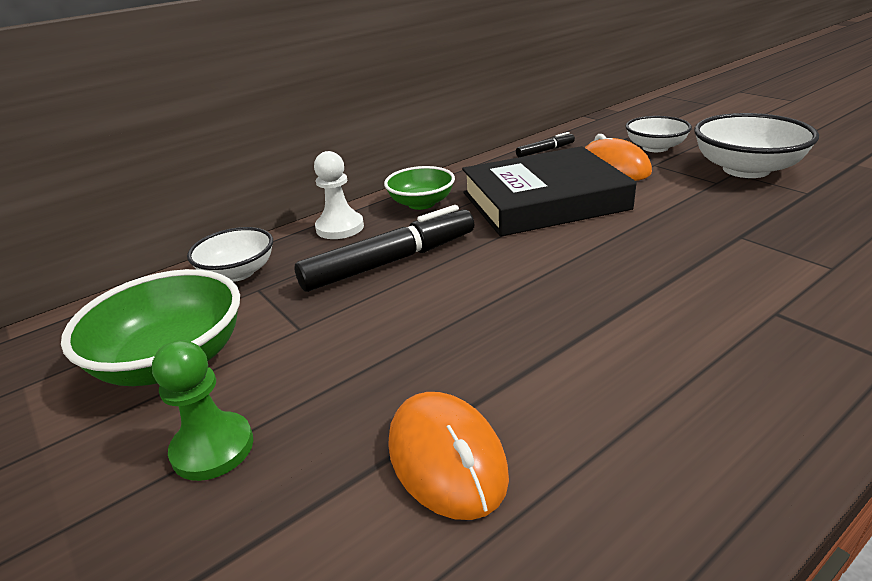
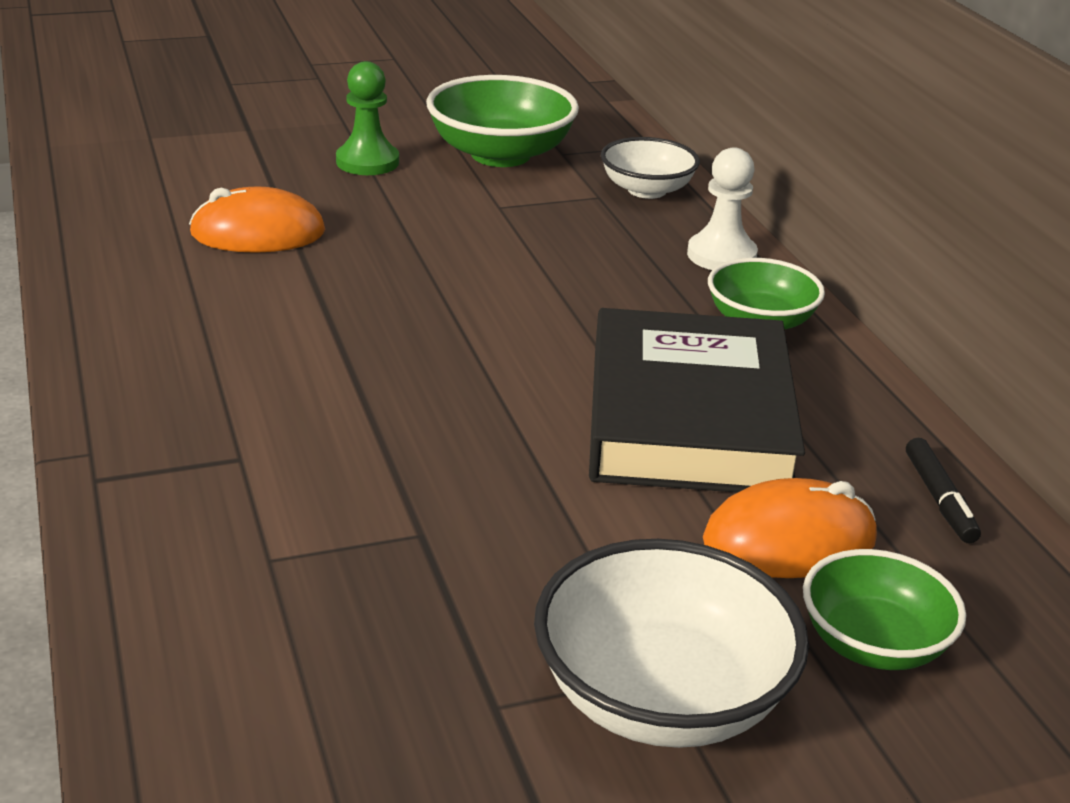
camera: 105 degrees right, 0 degrees up
black marker [295,205,474,292] -> none
white bowl [626,116,692,152] -> green bowl [803,549,966,670]

